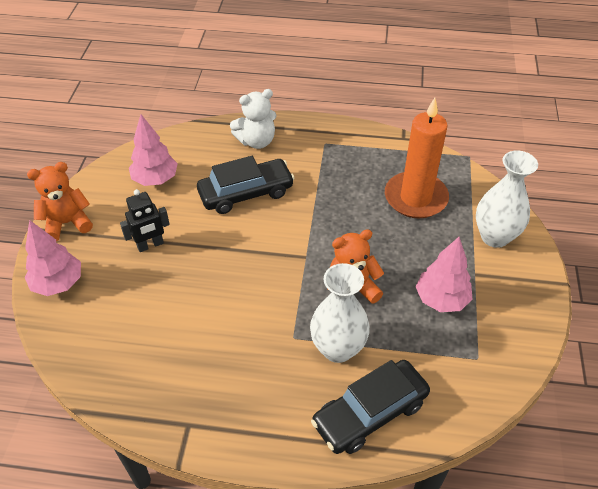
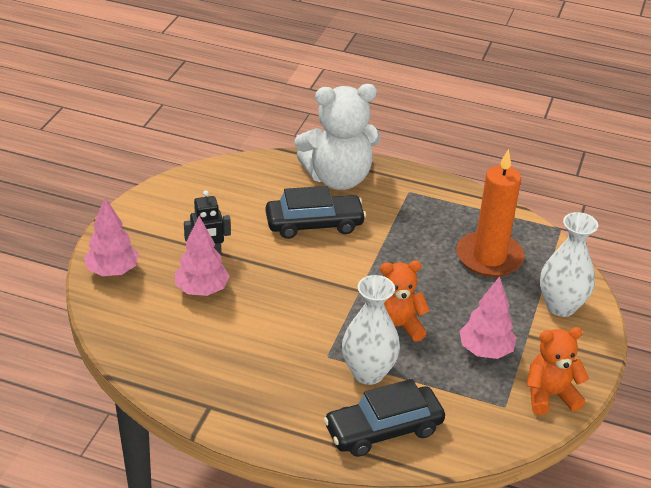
camera: 10 degrees right, 10 degrees down
orange teddy bear [27,162,93,241] -> orange teddy bear moved to [527,327,589,415]
pink tree [129,114,178,186] -> pink tree moved to [175,216,230,296]
white teddy bear [230,89,277,149] -> white teddy bear [295,84,381,190], size x1.68

